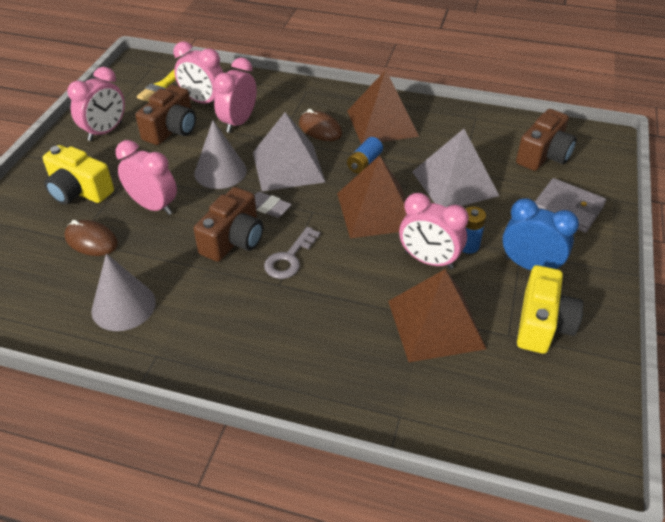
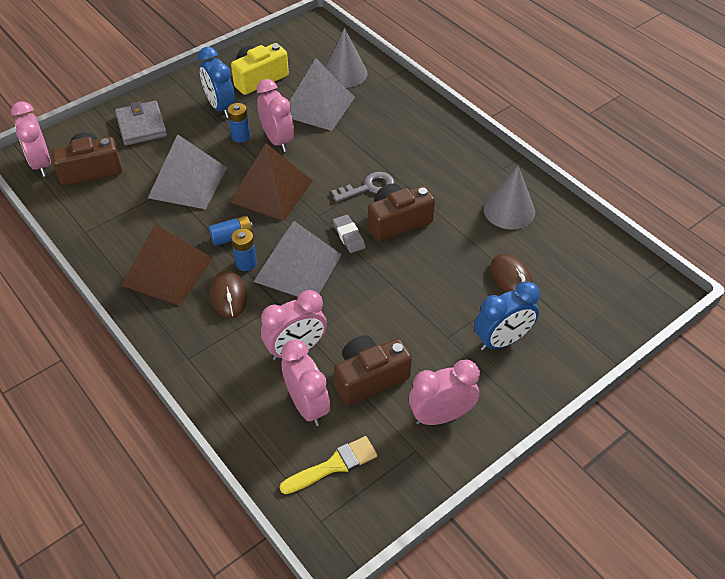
camera: 145 degrees left, 5 degrees up
yellow camera [43,145,114,204] -> blue clock [474,281,540,351]
pink clock [116,140,177,215] -> pink clock moved to [11,101,51,177]
grey cone [194,120,247,189] -> grey cone moved to [326,28,367,88]
brown pyramid [388,269,486,362] -> grey pyramid [289,58,355,131]
none -> blue battery [231,229,257,271]

